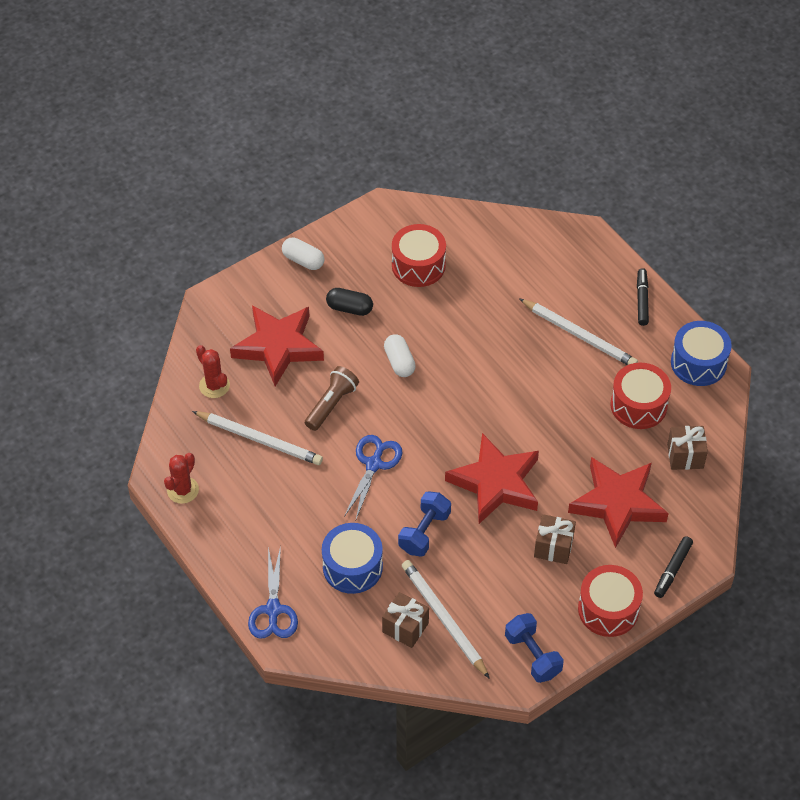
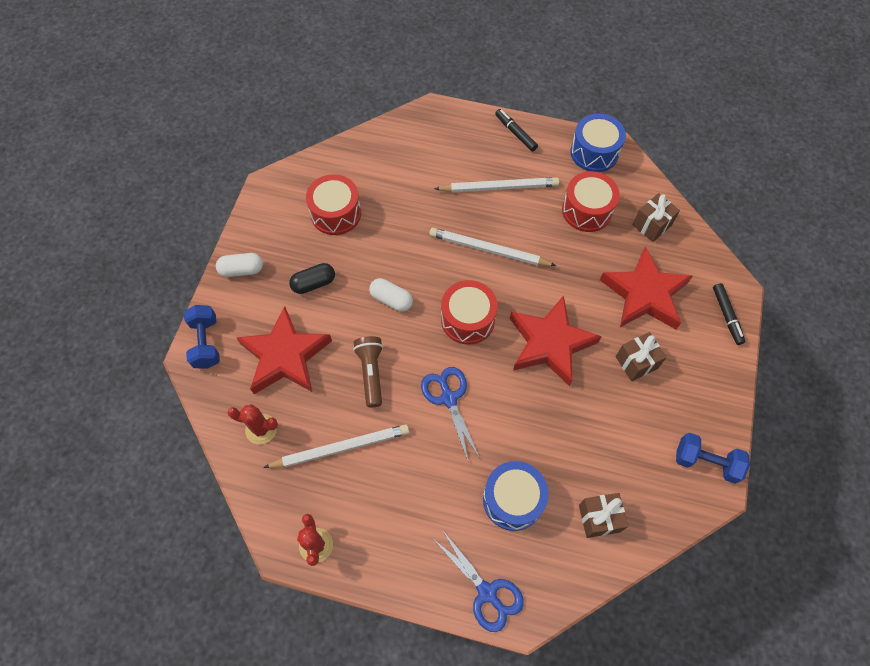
camera: 40 degrees left, 10 degrees up
blue dumbbell [398,491,451,556] -> blue dumbbell moved to [184,305,220,369]
white pencil [402,560,490,679] -> white pencil moved to [429,228,556,266]
red drum [578,565,643,637] -> red drum moved to [441,280,498,344]

